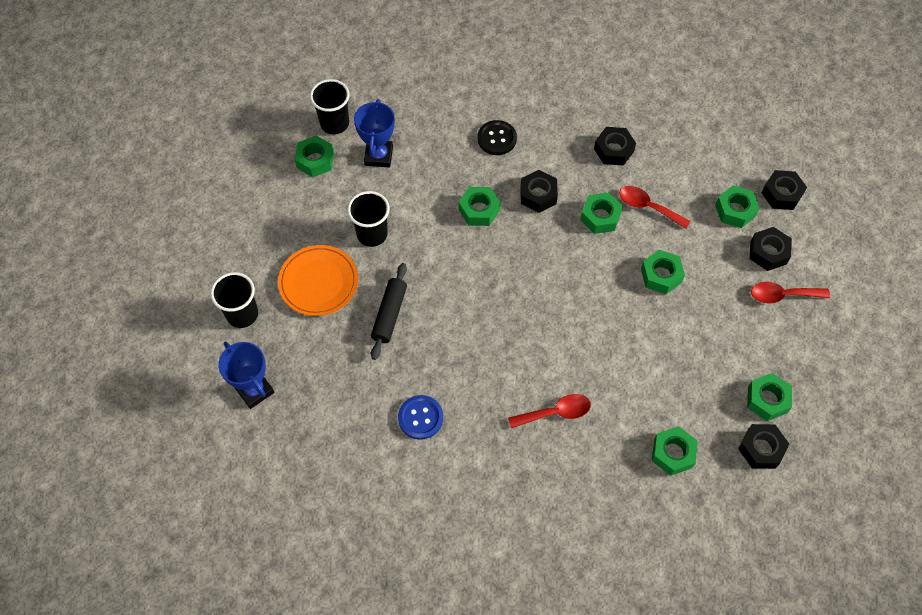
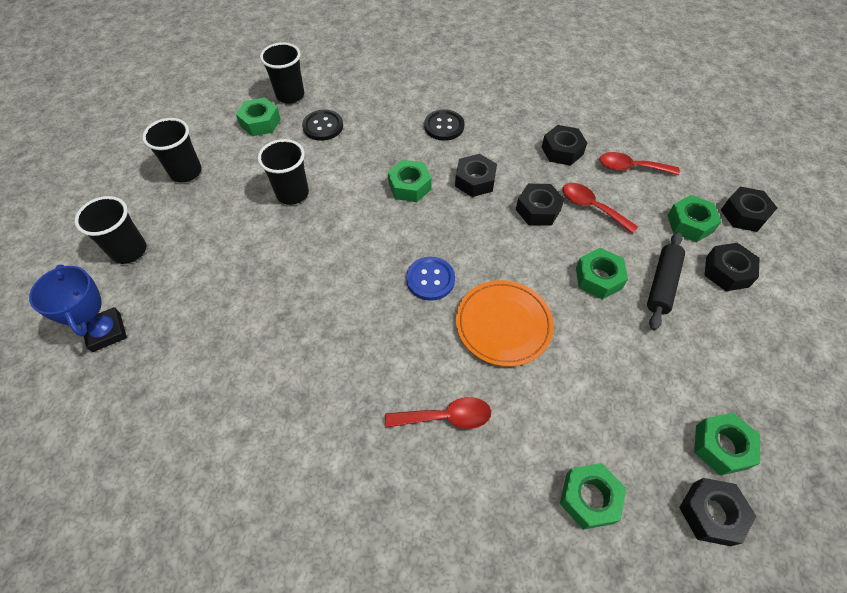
camera: 10 degrees right, 5 degrees down
orange plate [278,245,358,316] -> orange plate moved to [456,280,554,367]
blue trophy [354,99,395,167] -> black button [302,109,343,141]
black rolling pin [371,263,407,360] -> black rolling pin moved to [647,232,685,331]
blue button [398,395,443,440] -> blue button moved to [406,257,455,301]
green nut [580,192,623,234] -> black nut [516,184,565,226]
red spoon [751,282,830,304] -> red spoon moved to [599,152,680,175]
none -> black cup [142,118,202,182]

